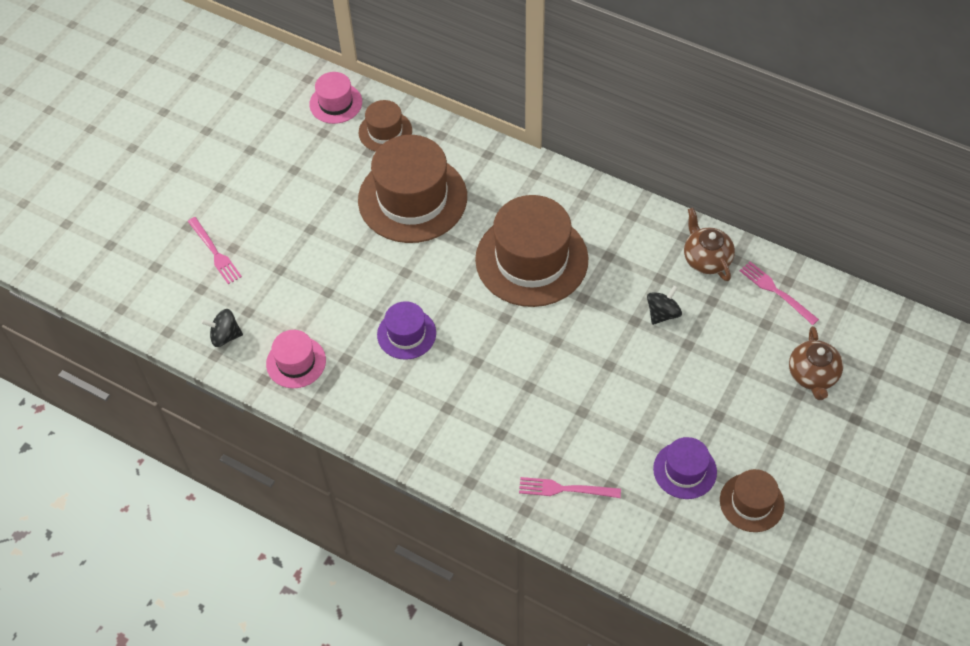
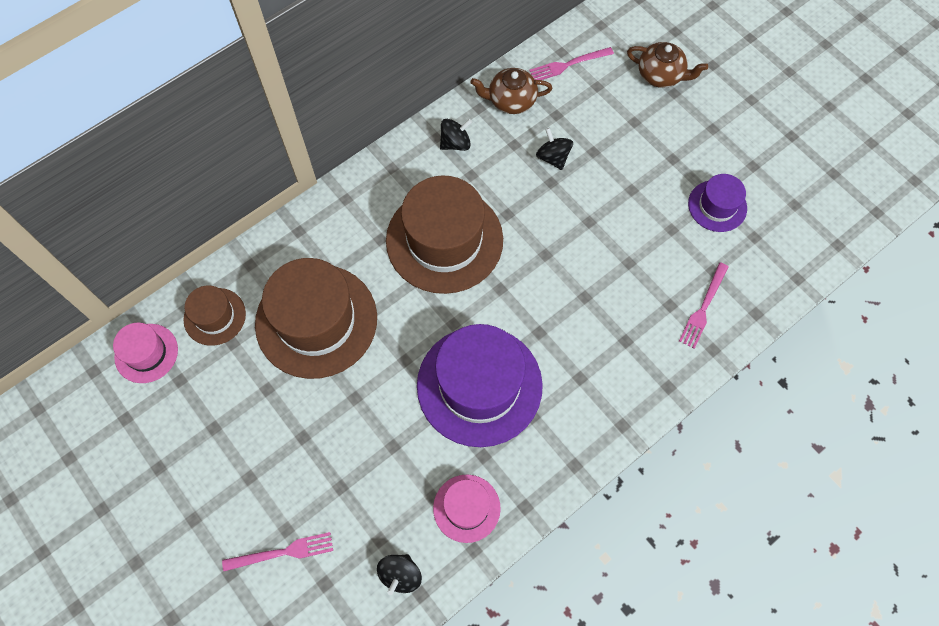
camera: 70 degrees left, 10 degrees up
purple hat [377,301,436,360] -> purple hat [417,324,543,447], size x1.97
brown hat [720,469,785,532] -> none
none -> black spinning top [440,119,472,151]

